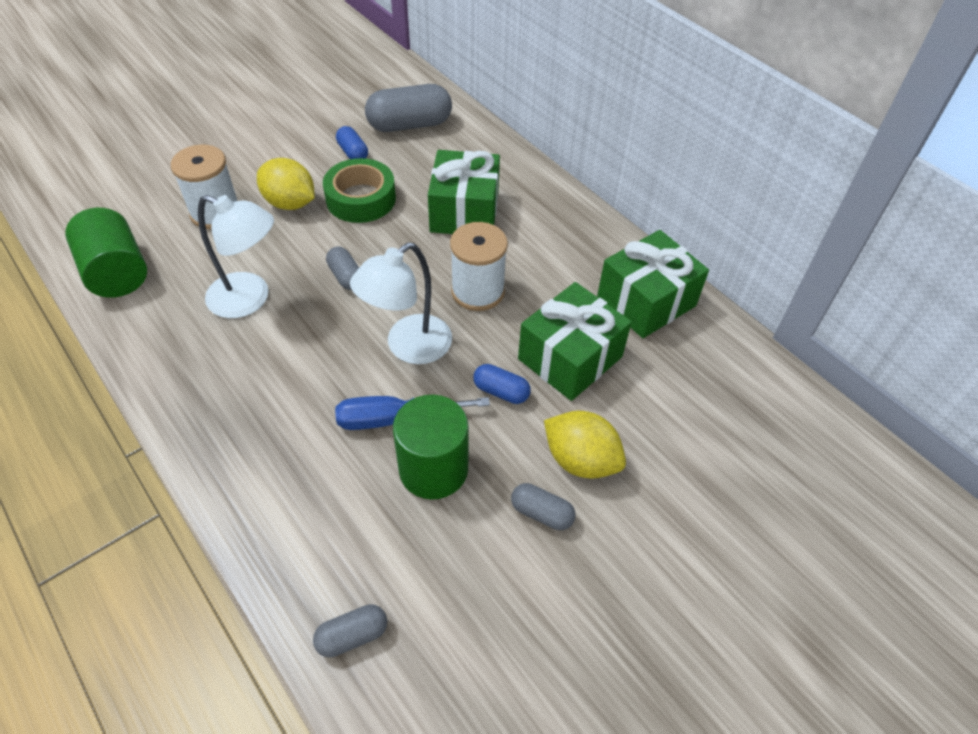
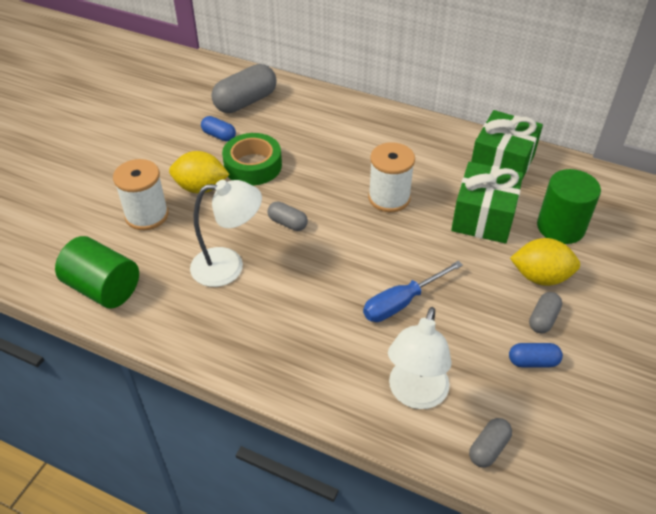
camera: 25 degrees left, 5 degrees down
white lamp [350,242,452,364] -> white lamp moved to [388,307,452,409]
green cylinder [393,395,469,499] -> green cylinder moved to [537,169,601,244]
green gift [428,150,500,234] -> none
blue capsule [473,364,531,404] -> blue capsule moved to [509,343,563,367]
grey capsule [511,483,576,530] -> grey capsule turned 60 degrees counterclockwise [529,292,562,333]

